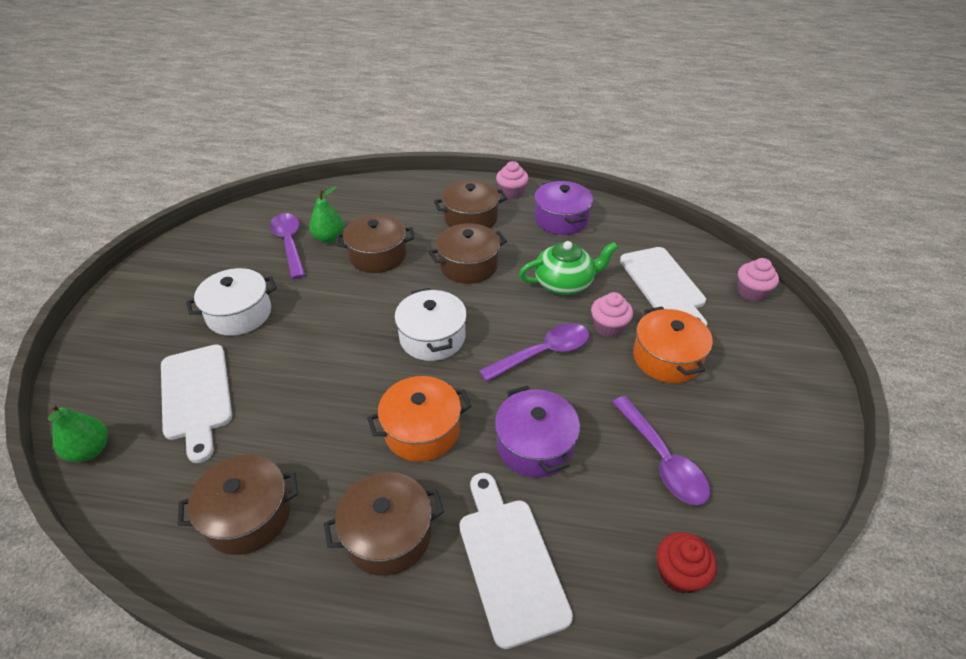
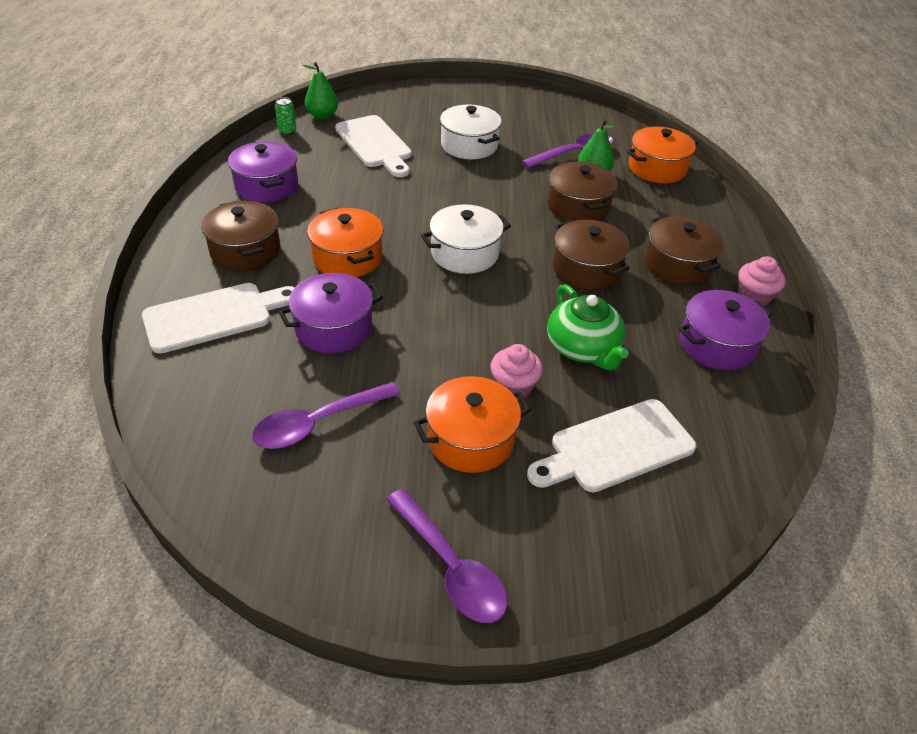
camera: 80 degrees right, 0 degrees up
white cutting board [161,344,232,463] -> white cutting board turned 90 degrees counterclockwise [335,115,412,177]
brown pot [178,455,298,555] -> purple pot [228,141,298,203]
purple spoon [479,323,589,382] -> purple spoon moved to [386,488,508,623]
red cupcake [657,532,717,594] -> none
pink cupcake [738,258,779,301] -> none
none -> green can [275,97,296,135]
none -> orange pot [627,127,698,183]

